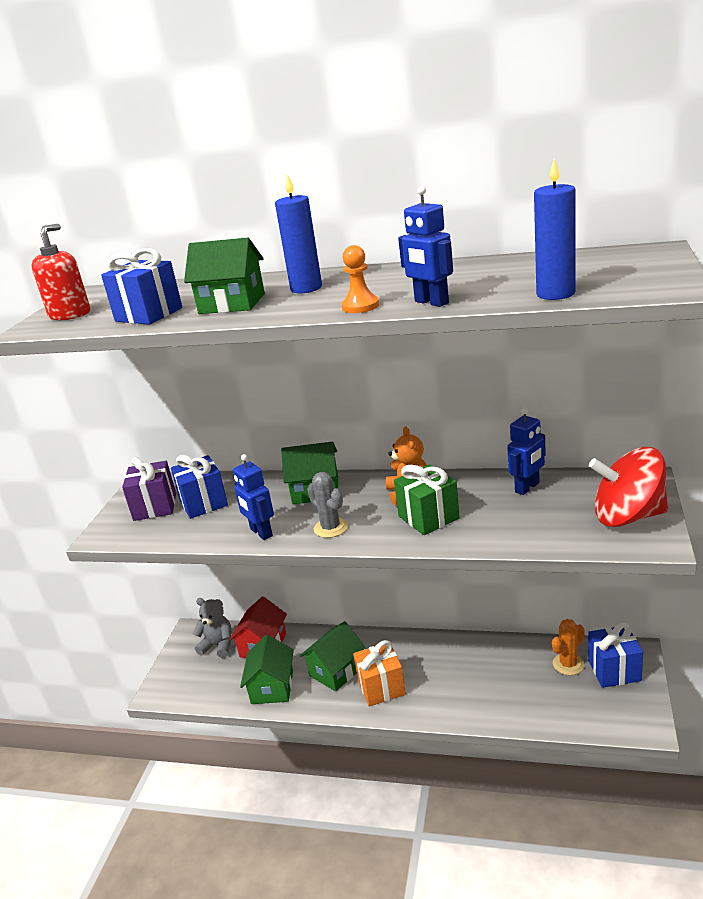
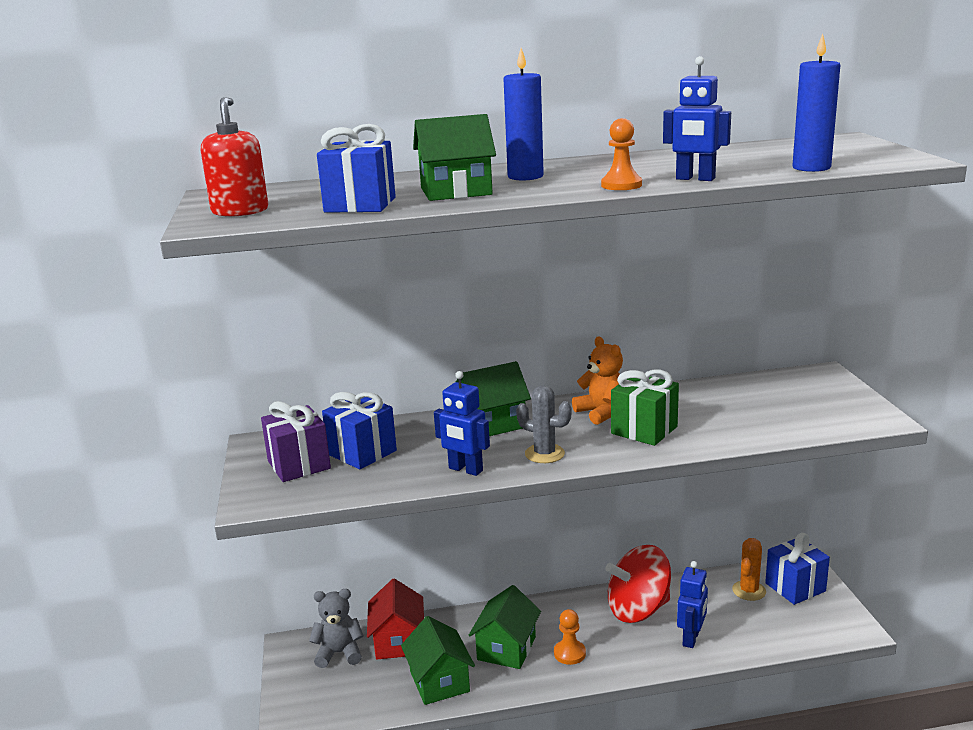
camera: 25 degrees left, 5 degrees down
orange gift [353,640,406,707] -> orange pawn [554,609,586,665]
blue robot [507,407,546,495] -> blue robot moved to [677,561,708,648]
red spinning top [589,447,668,527] -> red spinning top moved to [605,545,671,623]

